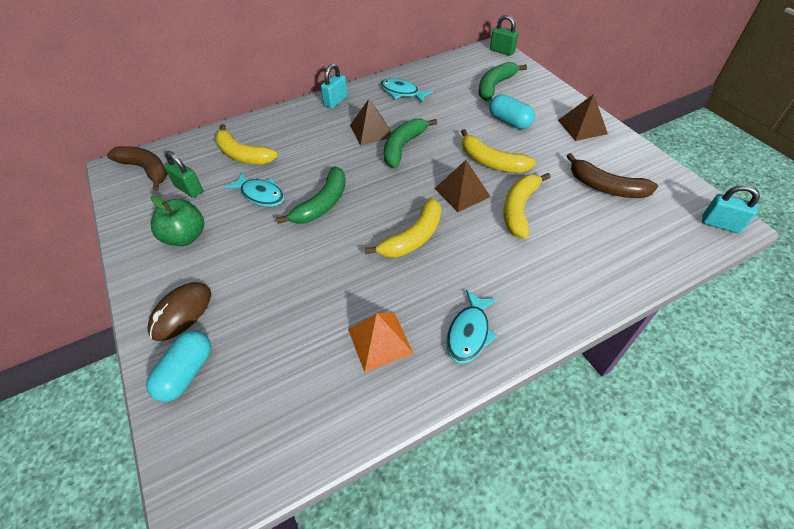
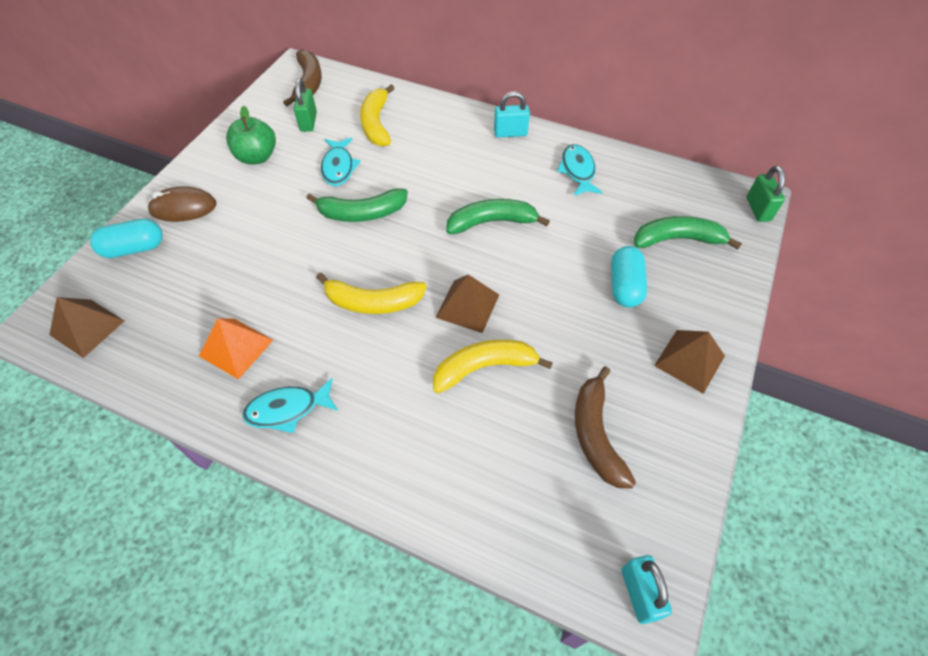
camera: 50 degrees right, 5 degrees up
brown pyramid [350,99,392,146] -> brown pyramid moved to [49,297,124,358]
yellow banana [461,129,536,173] -> none

